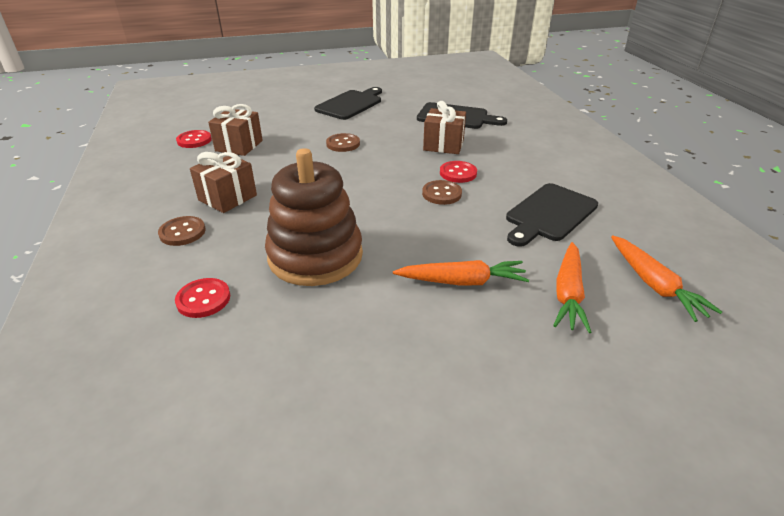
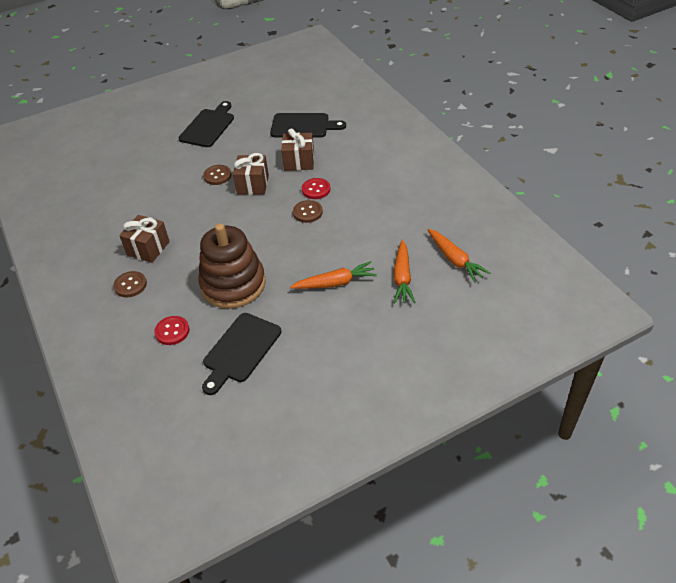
camera: 10 degrees left, 10 degrees up
red button [176,130,212,148] -> none
brown gift [208,104,263,156] -> brown gift moved to [233,153,269,195]
black cutting board [506,183,598,247] -> black cutting board moved to [202,313,281,395]

